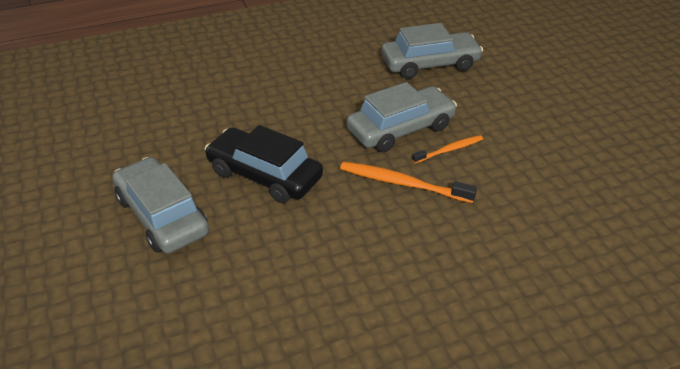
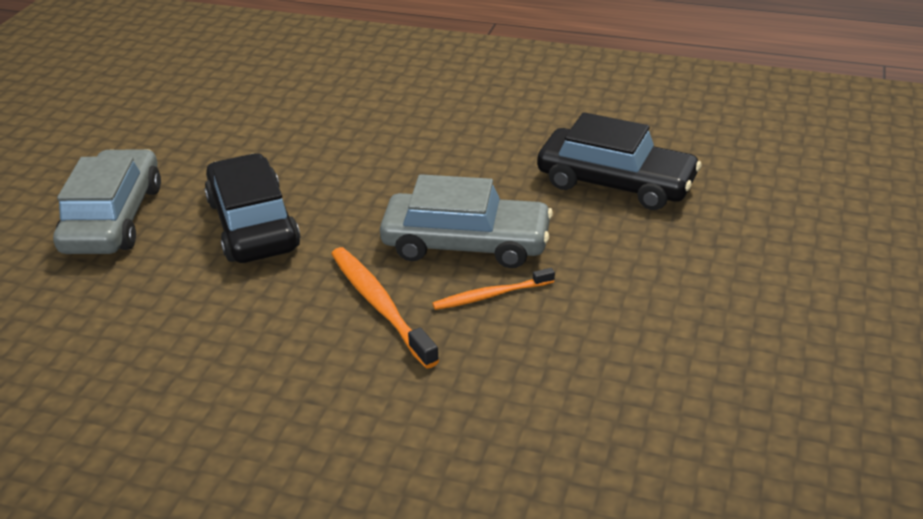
camera: 40 degrees right, 5 degrees down
grey car [381,23,483,79] -> black car [537,112,702,210]
orange toothbrush [412,135,483,163] -> orange toothbrush turned 150 degrees clockwise [432,268,555,310]

